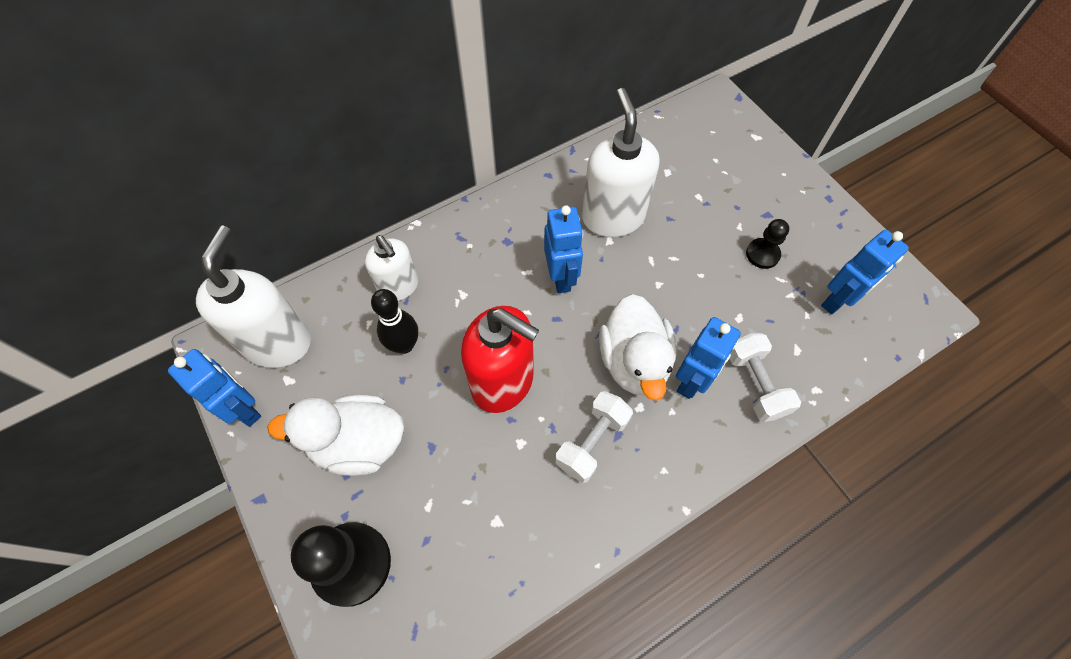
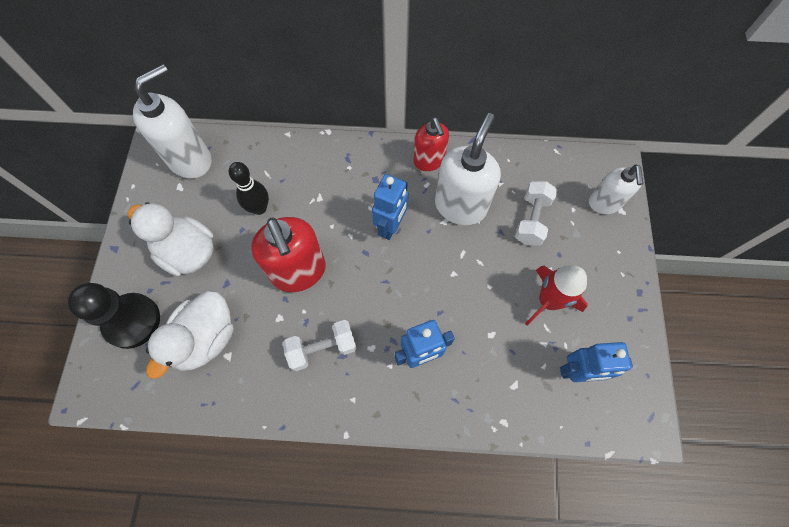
camera: 35 degrees right, 5 degrees up
blue robot [168,349,261,427] -> none
white soap dispenser [365,235,418,301] -> white soap dispenser moved to [589,164,643,214]
white duck [599,294,677,401] -> white duck moved to [146,291,234,379]
white dumbbell [730,333,801,422] -> white dumbbell moved to [515,181,557,246]
black pawn [746,219,789,269] -> red rocket [525,265,588,325]
none -> red soap dispenser [413,118,449,171]

